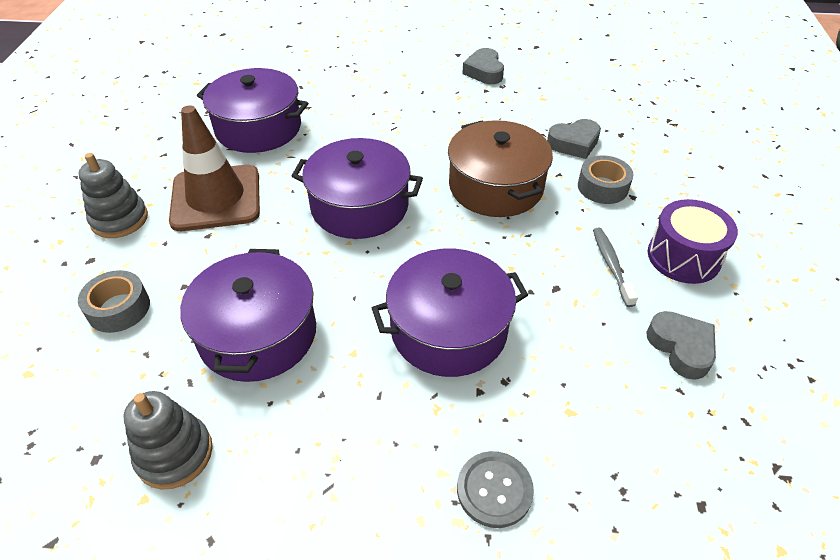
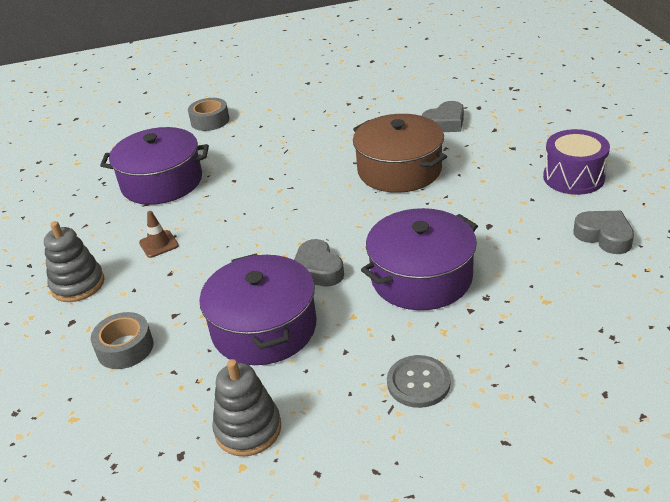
camera: 15 degrees left, 10 degrees down
brown traffic cone [169,105,260,231] -> brown traffic cone [139,211,179,258], size x0.41
purple pot [292,138,423,239] -> none
grey button [457,451,534,528] -> grey button moved to [387,355,451,408]
grey heart [462,48,504,84] -> grey heart moved to [294,239,344,286]
grey tape [578,155,633,204] -> grey tape moved to [188,98,229,131]
grey toothbrush [593,228,638,307] -> none

